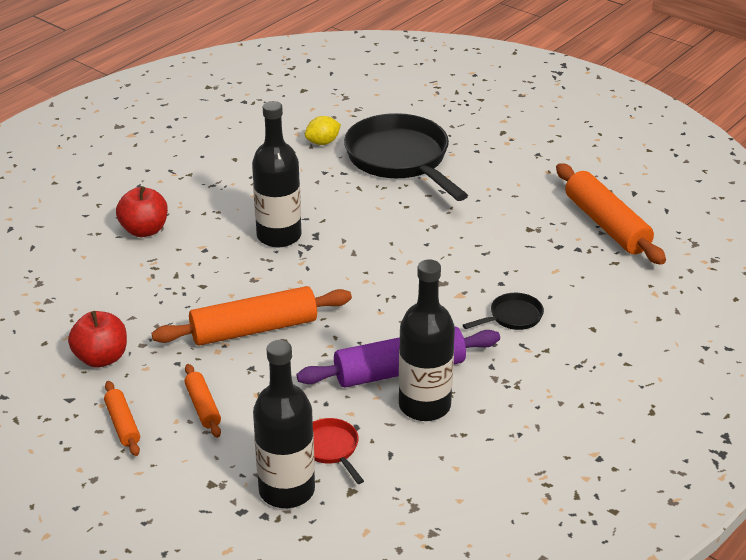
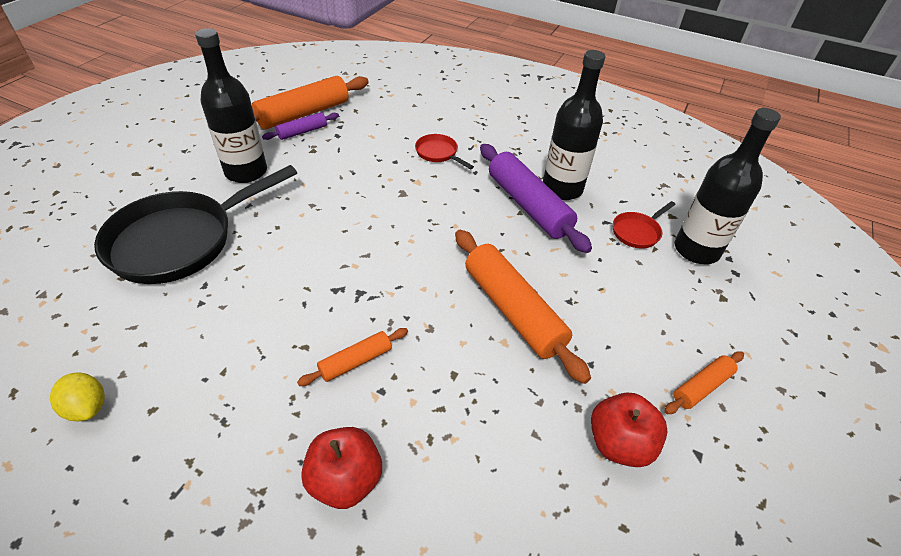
camera: 105 degrees left, 10 degrees up
orange rolling pin [184,364,221,438] -> orange rolling pin moved to [297,328,408,386]
black bottle [252,101,302,248] -> black bottle moved to [195,28,267,183]
yellow lemon [305,116,341,145] -> yellow lemon moved to [50,372,105,421]
black pan [463,293,544,330] -> red pan [415,134,474,169]
none -> purple rolling pin [262,112,339,140]

